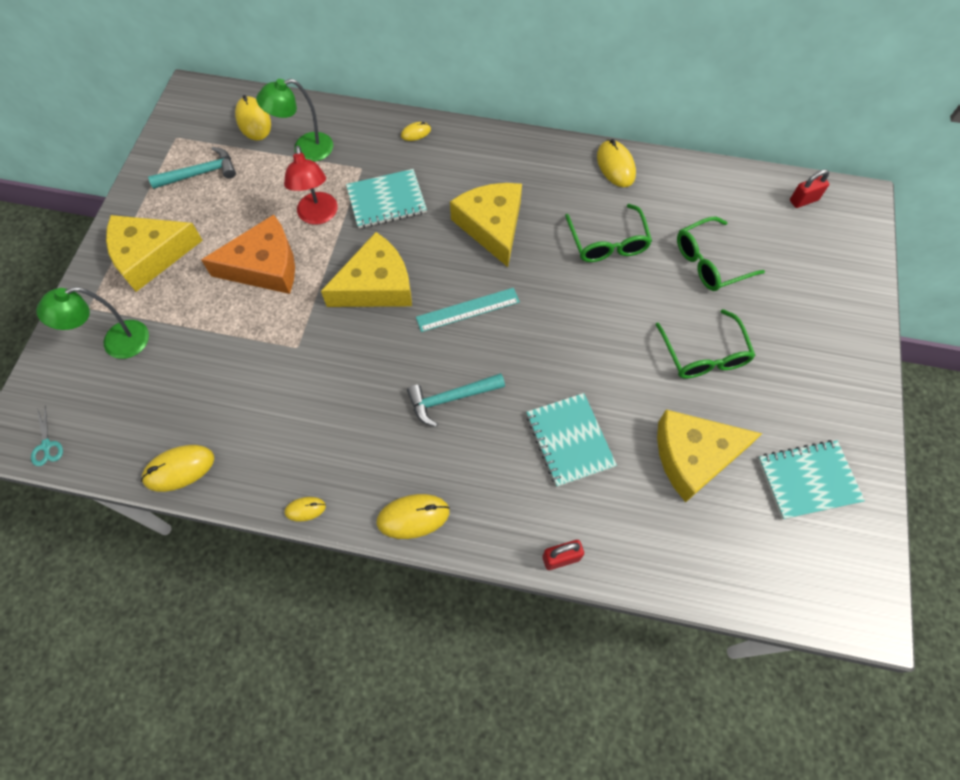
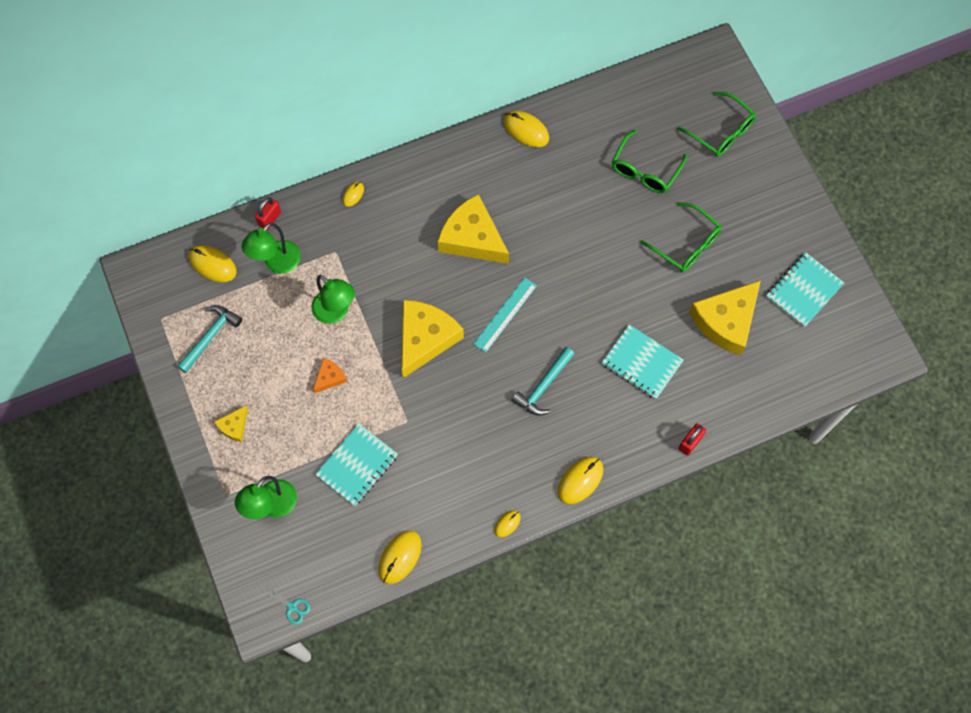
camera: 35 degrees left, 5 degrees up
yellow cheese [106,215,203,292] -> yellow cheese [214,406,248,442], size x0.46
orange cheese [201,215,295,294] -> orange cheese [313,358,347,393], size x0.46
red lamp [284,145,338,225] -> green lamp [311,275,355,324]
turquoise notebook [346,169,427,228] -> turquoise notebook moved to [315,423,398,506]
green glasses [565,204,652,262] -> green glasses moved to [677,92,756,157]
red padlock [790,169,829,208] -> red padlock moved to [255,197,281,230]

